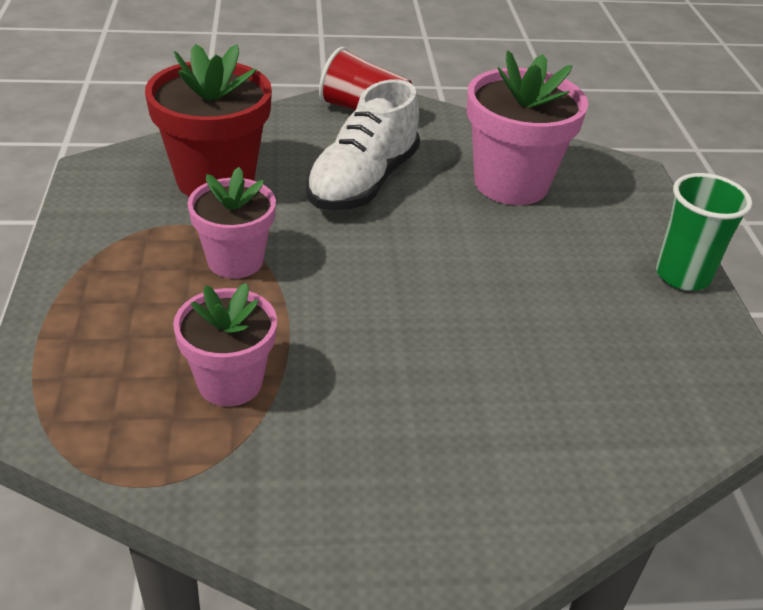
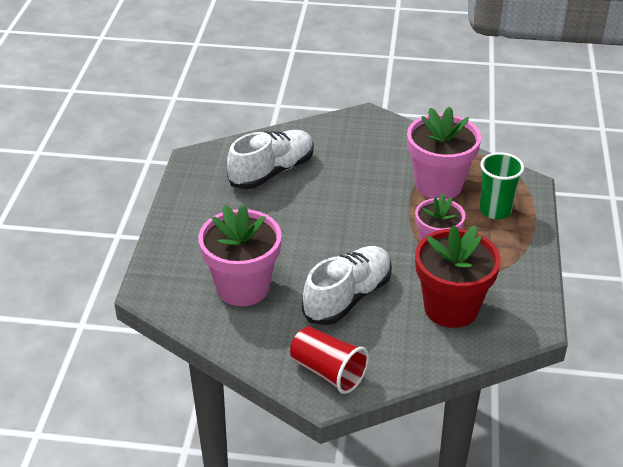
camera: 165 degrees left, 0 degrees up
pink flower pot [173,283,277,406] -> pink flower pot [407,107,481,199], size x1.56
green cup [656,173,752,291] -> green cup moved to [479,152,524,219]
none -> white shoe [227,130,314,189]

